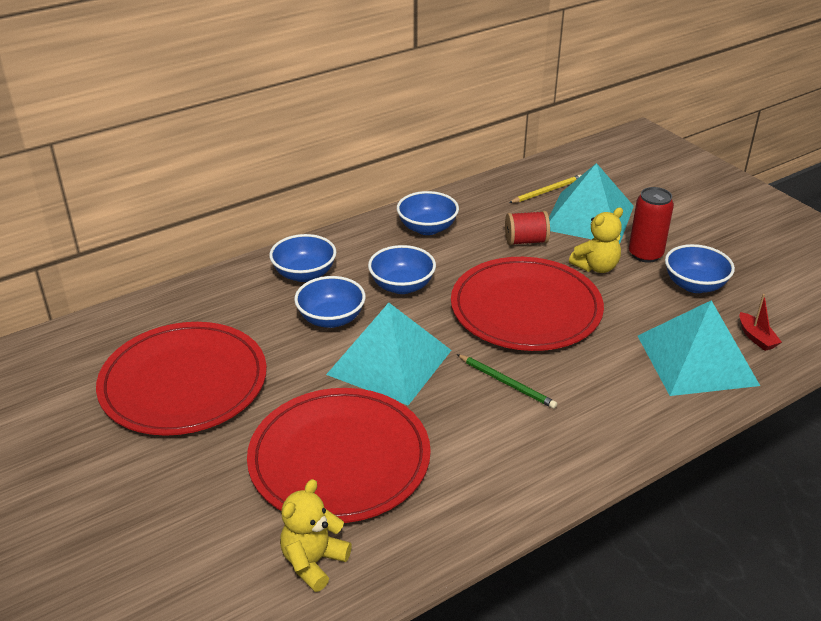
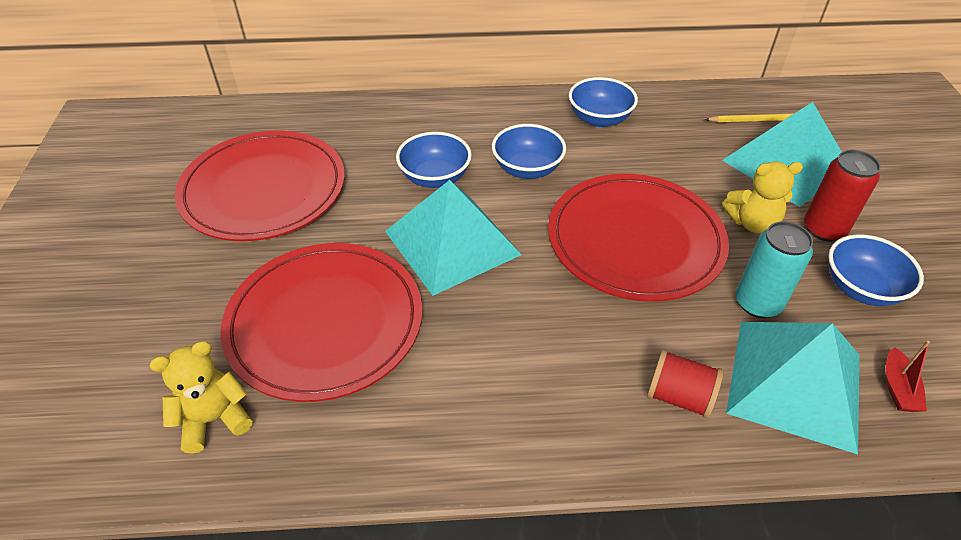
camera: 30 degrees right, 10 degrees up
blue bowl [269,234,337,282] -> none
green pencil [457,354,557,409] -> none
red spool [505,211,550,245] -> red spool moved to [647,349,723,418]
none -> turquoise can [736,221,813,318]

